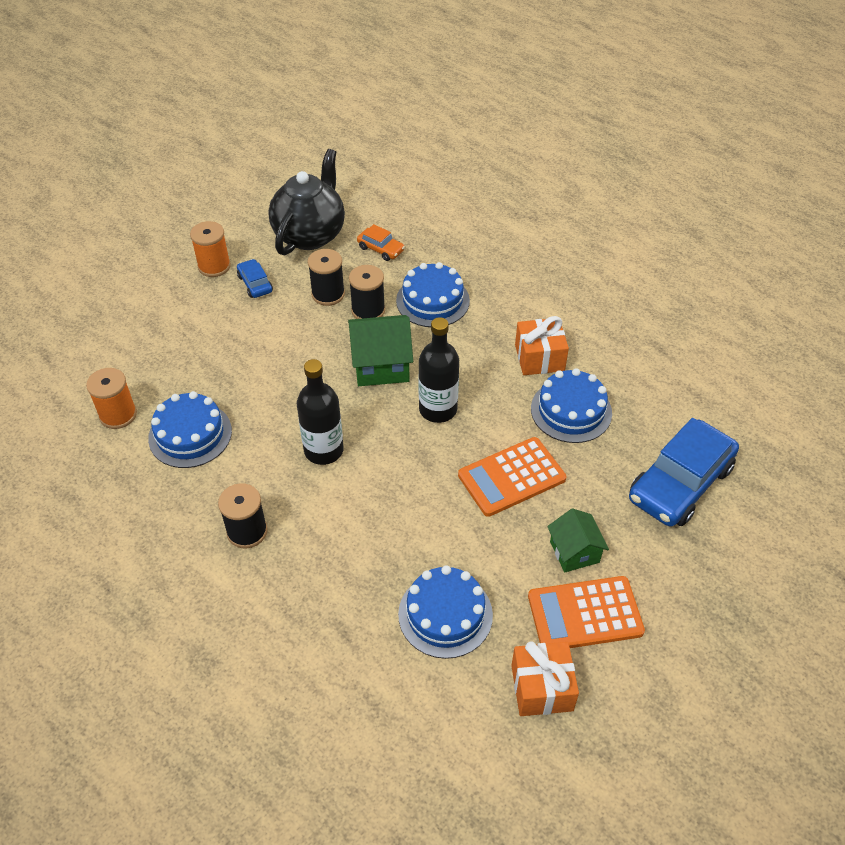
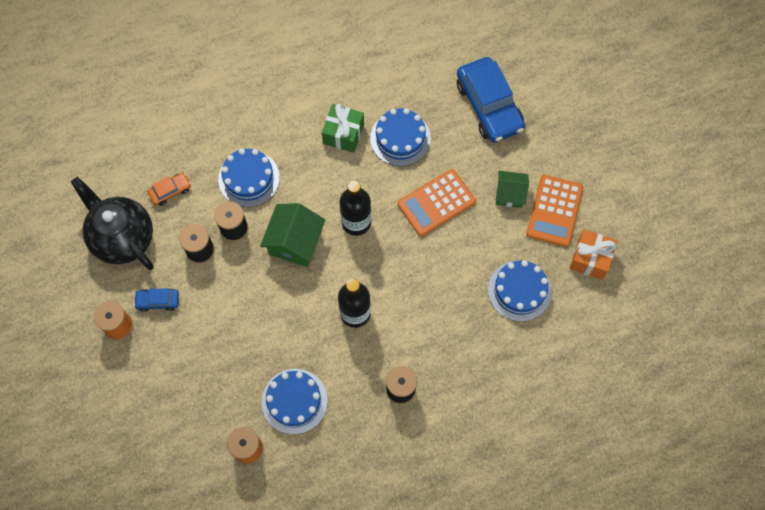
camera: 65 degrees left, 20 degrees up
orange calculator [458,437,566,517] -> orange calculator turned 60 degrees clockwise [398,169,476,236]
orange gift [515,316,569,375] -> green gift [322,104,364,153]

